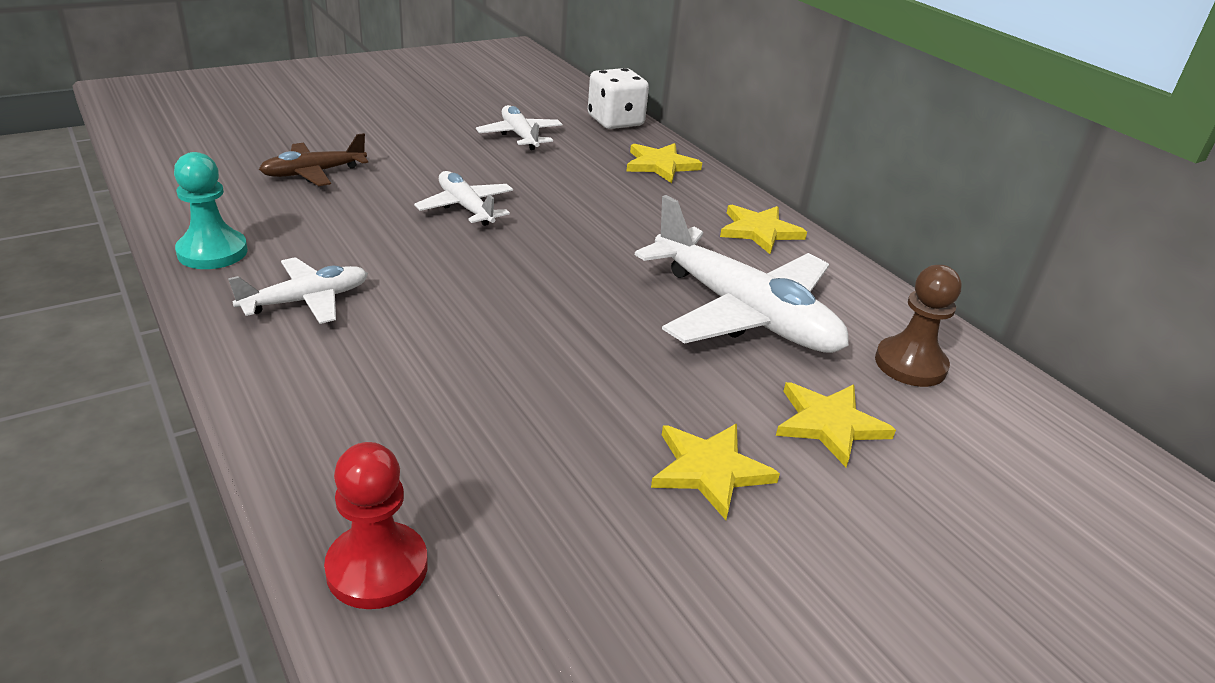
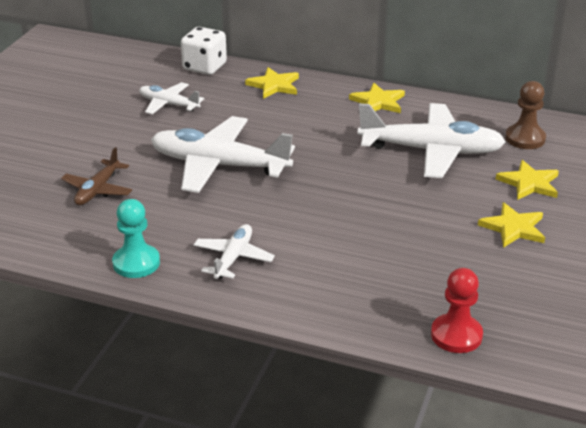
camera: 35 degrees left, 0 degrees up
white plane [414,171,513,226] -> white plane [151,116,295,193], size x1.91

